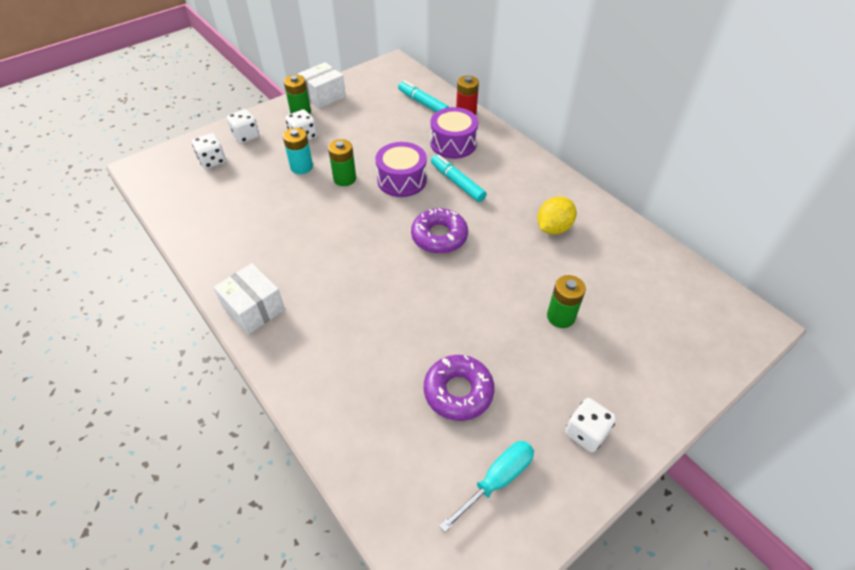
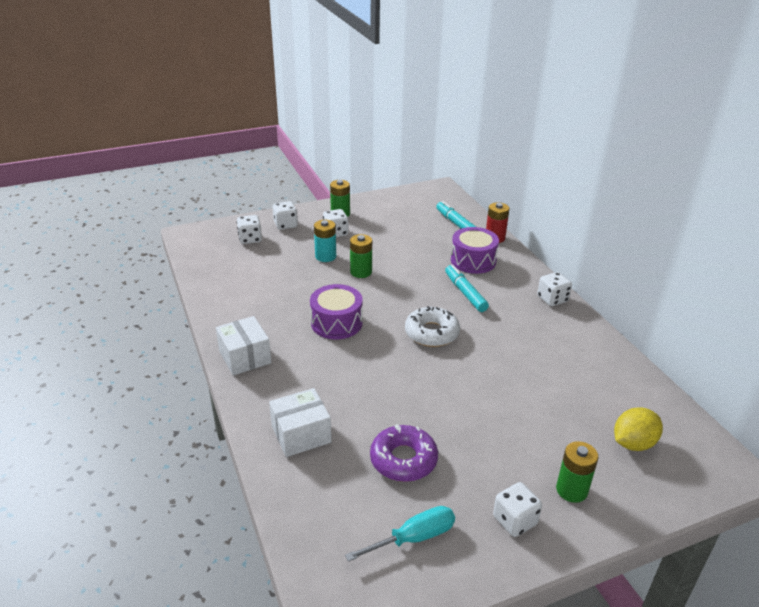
camera: 15 degrees right, 15 degrees down
white box [298,62,346,109] -> white box moved to [269,388,332,457]
purple drum [375,142,427,197] -> purple drum moved to [310,284,363,339]
purple donut [411,208,468,254] -> white donut [405,306,460,347]
yellow lemon [537,196,577,235] -> yellow lemon moved to [614,408,663,451]
green battery [547,275,586,328] -> green battery moved to [556,441,599,503]
none -> white dice [537,272,572,306]

